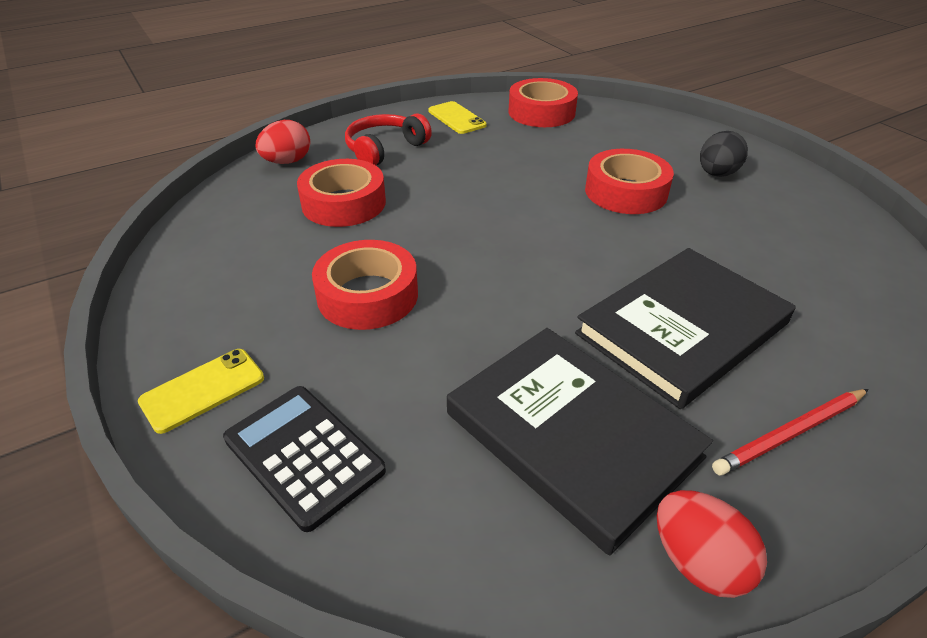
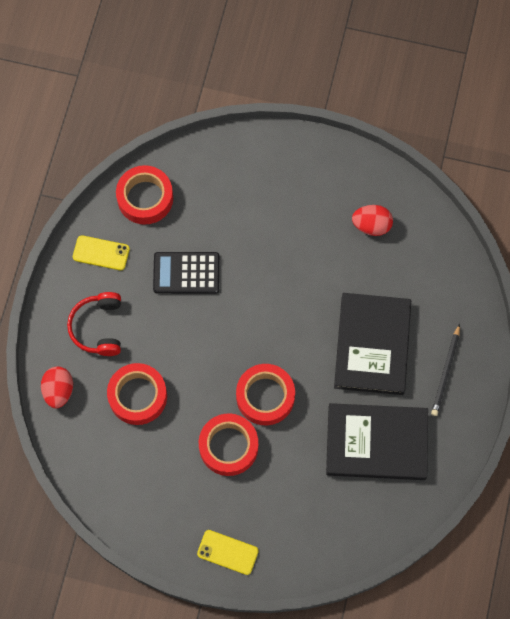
camera: 45 degrees left, 30 degrees up
yellow phone [138,349,264,434] -> yellow phone turned 75 degrees counterclockwise [197,530,259,575]
black calculator [223,386,386,532] -> black calculator moved to [153,252,220,294]
red tape [585,149,674,214] -> red tape moved to [236,364,295,425]
red egg [657,490,767,598] -> red egg moved to [352,205,393,236]
black egg [700,131,748,177] -> none
red pencil [712,389,869,475] -> black pencil [431,324,460,416]

